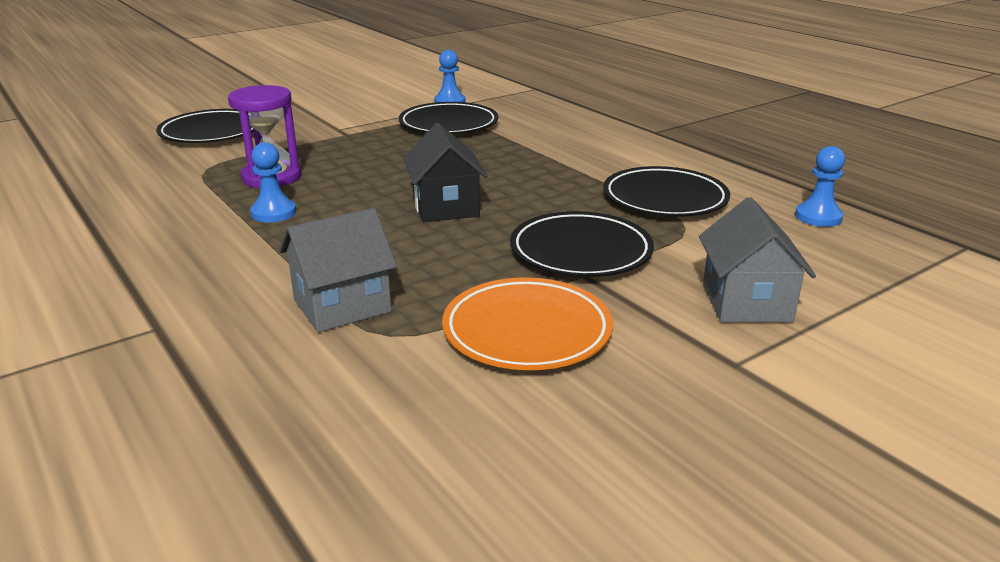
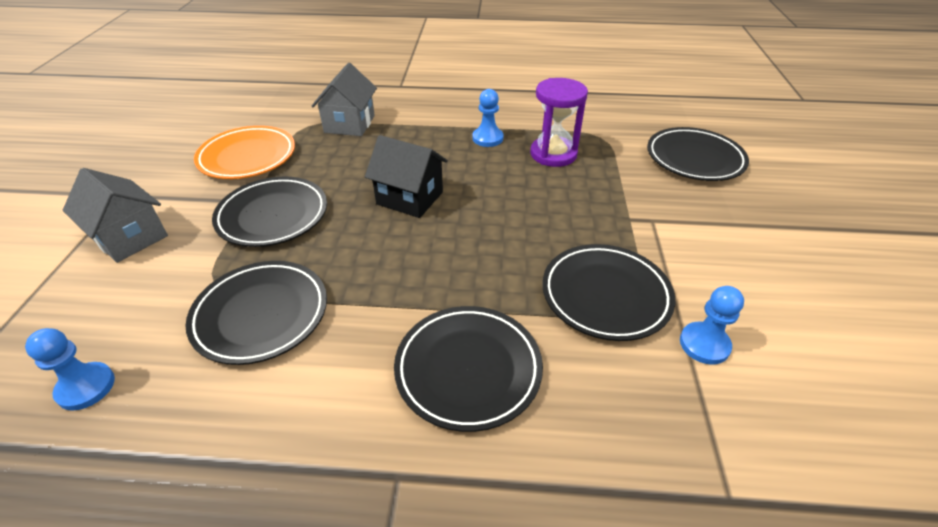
camera: 130 degrees right, 15 degrees up
none -> black plate [394,306,543,432]

